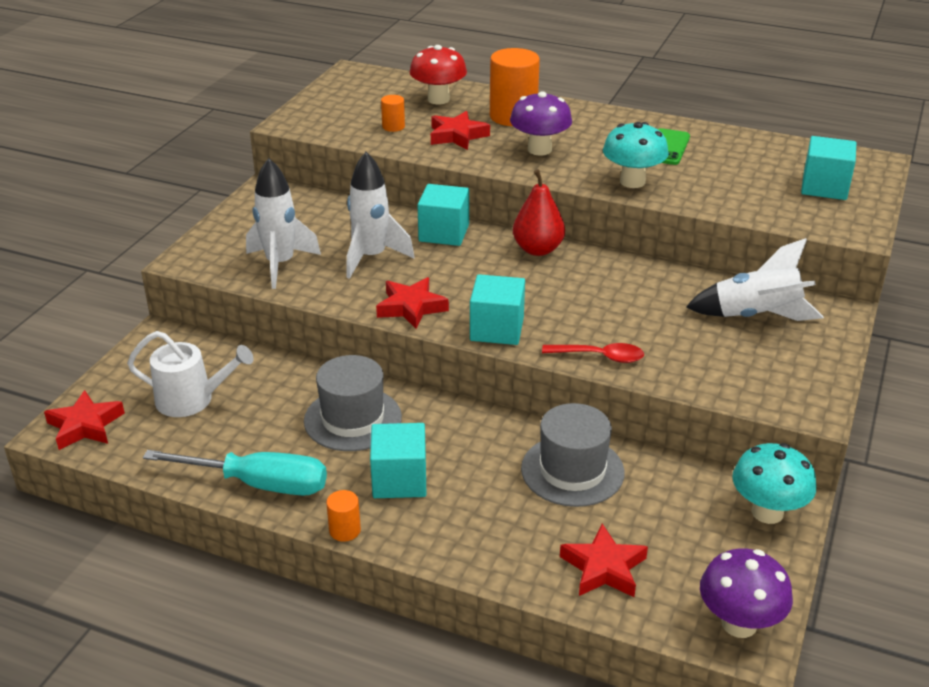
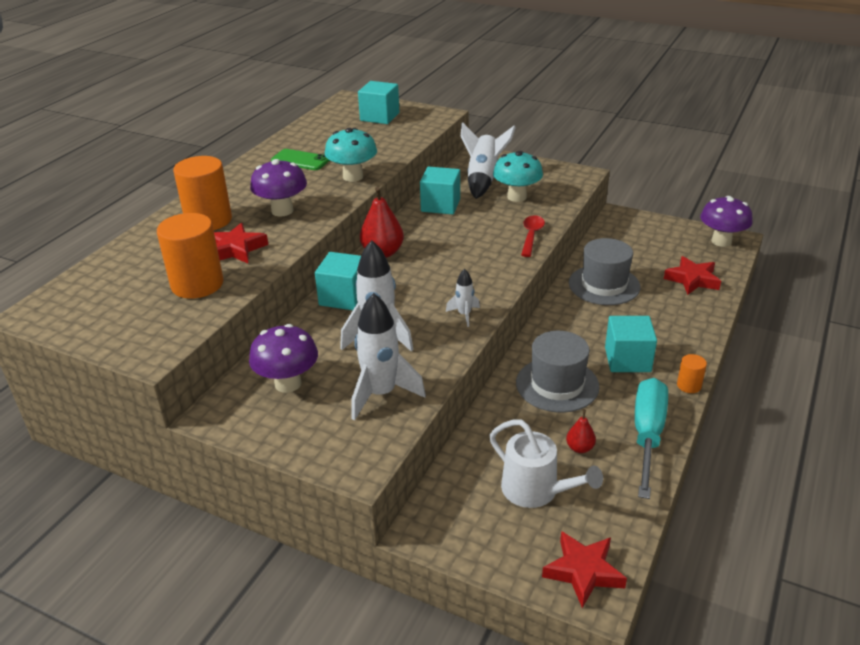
camera: 85 degrees left, 0 degrees up
white watering can [127,331,253,417] -> white watering can turned 120 degrees clockwise [490,420,603,508]
red star [376,277,449,329] -> white rocket [446,269,480,327]
orange cylinder [381,95,405,132] -> orange cylinder [157,213,223,299], size x2.13
red mushroom [410,45,467,104] -> none
turquoise cube [470,274,525,345] -> turquoise cube moved to [420,167,460,215]
turquoise mushroom [732,443,816,524] -> turquoise mushroom moved to [493,151,543,202]
none -> purple mushroom [249,324,318,393]
none -> red pear [566,410,596,453]

